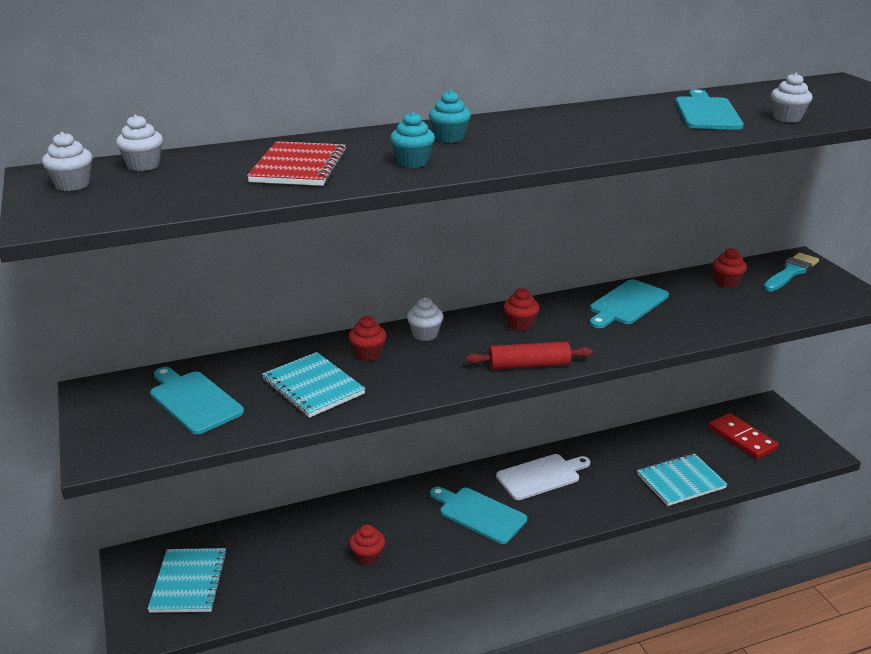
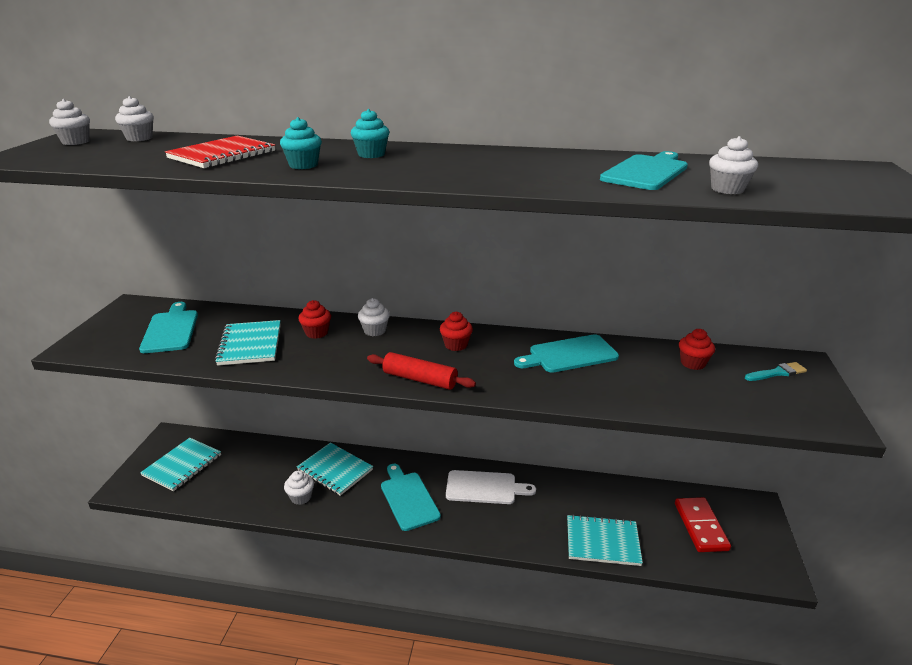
camera: 30 degrees right, 0 degrees up
red cupcake [349,525,385,566] -> white cupcake [284,471,314,505]
turquoise brush [763,253,819,291] -> turquoise brush [745,362,807,381], size x0.65
none -> turquoise notebook [297,442,373,496]

